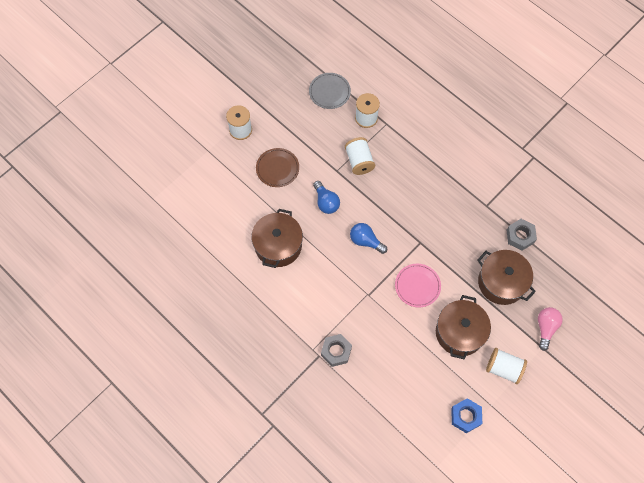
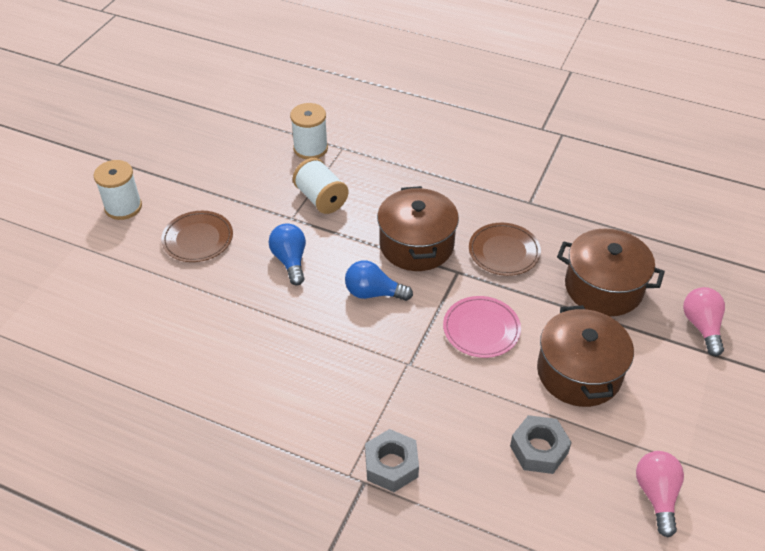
camera: 20 degrees left, 20 degrees down
brown pot [251,209,303,268] -> brown pot moved to [377,186,459,271]
grey plate [309,73,351,109] -> none
blue light bulb [313,181,340,214] -> blue light bulb turned 150 degrees counterclockwise [269,223,306,285]
blue nut [451,398,483,433] -> pink light bulb [636,451,684,537]
white spool [486,348,527,384] -> none
grey nut [507,219,537,251] -> grey nut moved to [510,415,572,474]
none -> brown plate [469,223,541,276]

